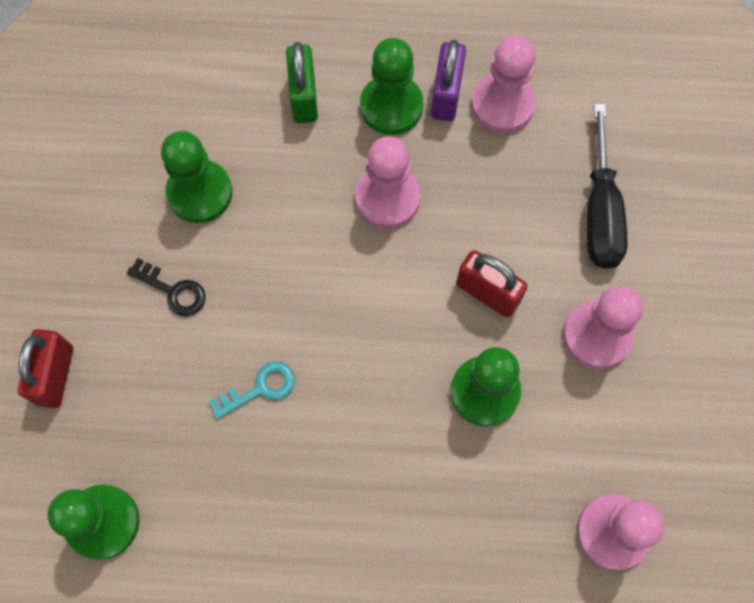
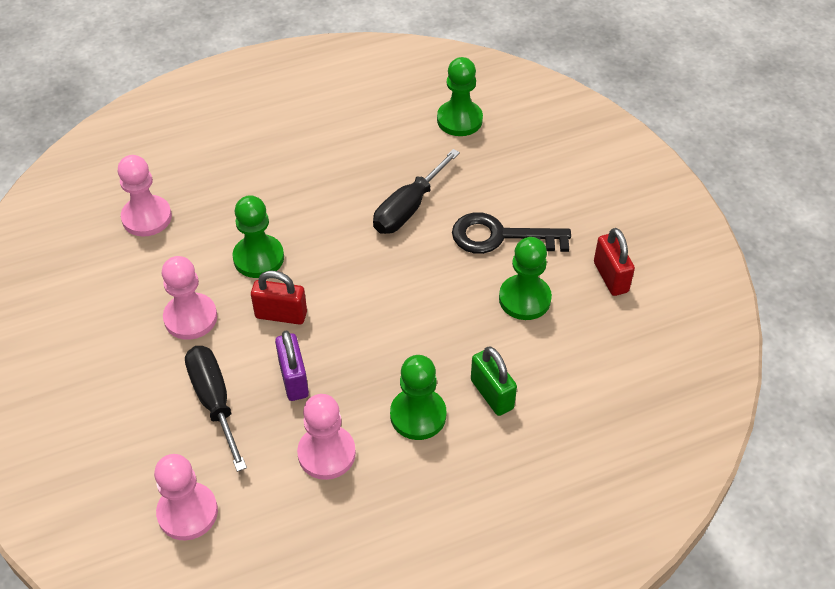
camera: 155 degrees right, 20 degrees down
red padlock [18,329,73,408] -> red padlock moved to [594,228,635,296]
black key [127,258,205,316] -> black key [452,212,571,254], size x1.86
turquoise key [209,361,295,419] -> black screwdriver [373,149,460,234]
pink pawn [355,136,420,228] -> pink pawn moved to [154,454,218,540]
purple padlock [431,40,466,121] -> purple padlock moved to [275,330,309,401]

